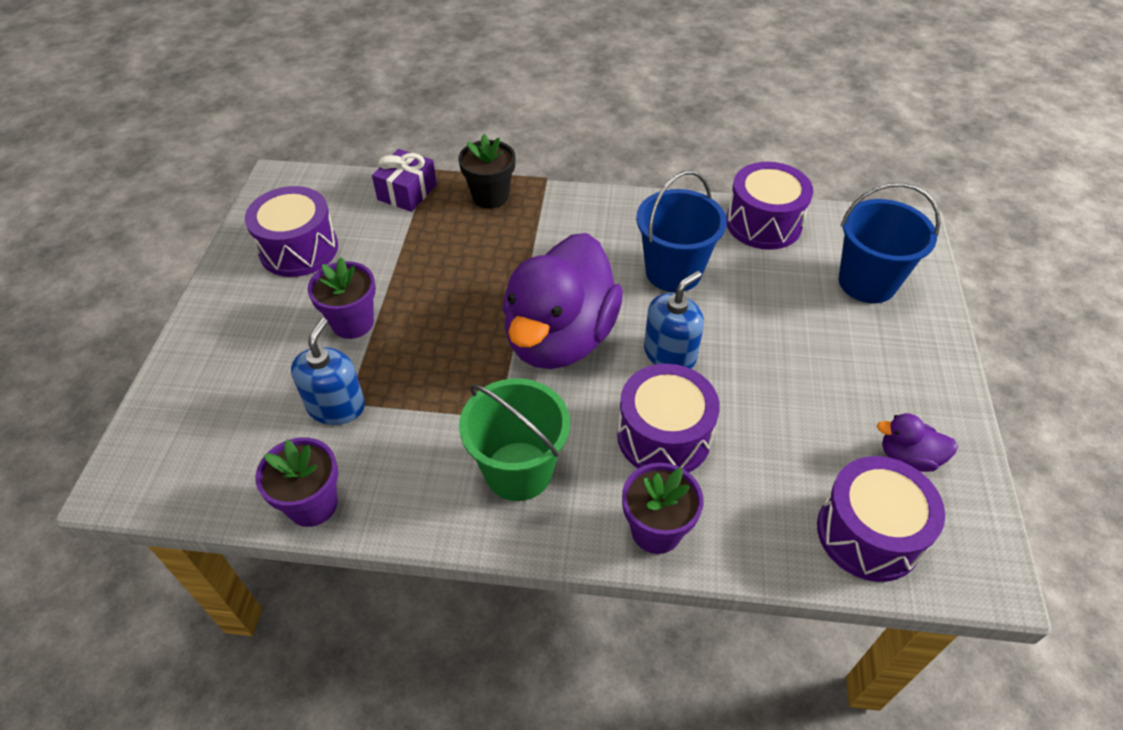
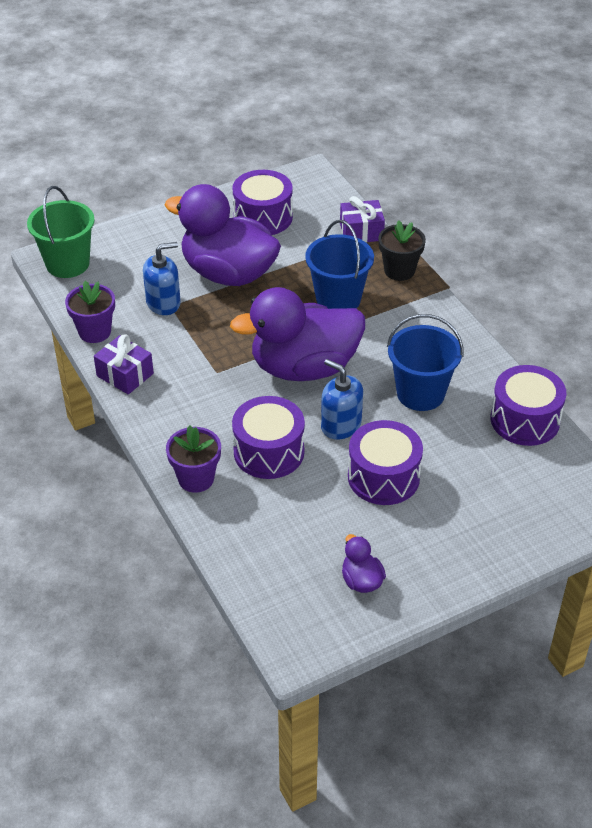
camera: 55 degrees right, 5 degrees down
purple flower pot [308,257,376,339] -> purple duck [165,184,281,286]
green bucket [459,378,570,501] -> green bucket moved to [27,186,95,278]
blue soap dispenser [644,271,704,369] -> blue soap dispenser turned 150 degrees counterclockwise [321,359,363,439]
purple drum [817,456,945,582] -> purple drum moved to [348,420,423,505]
blue bucket [839,183,940,303] -> blue bucket moved to [305,220,374,309]
none -> purple gift [94,334,154,395]

